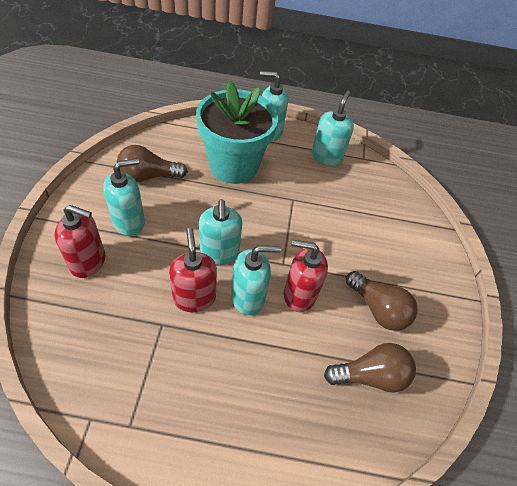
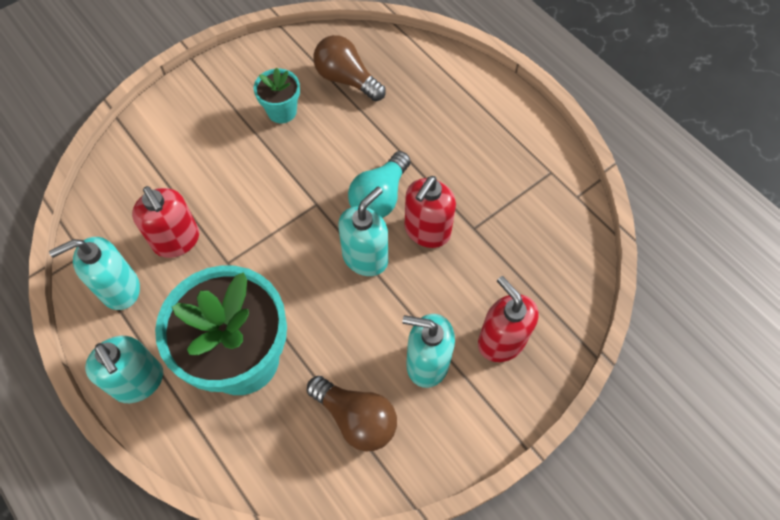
camera: 130 degrees left, 10 degrees up
turquoise soap dispenser [231,245,281,315] -> turquoise light bulb [348,151,410,218]
red soap dispenser [284,240,328,312] -> red soap dispenser moved to [132,186,199,258]
brown light bulb [346,271,418,331] -> turquoise flower pot [254,67,300,123]

